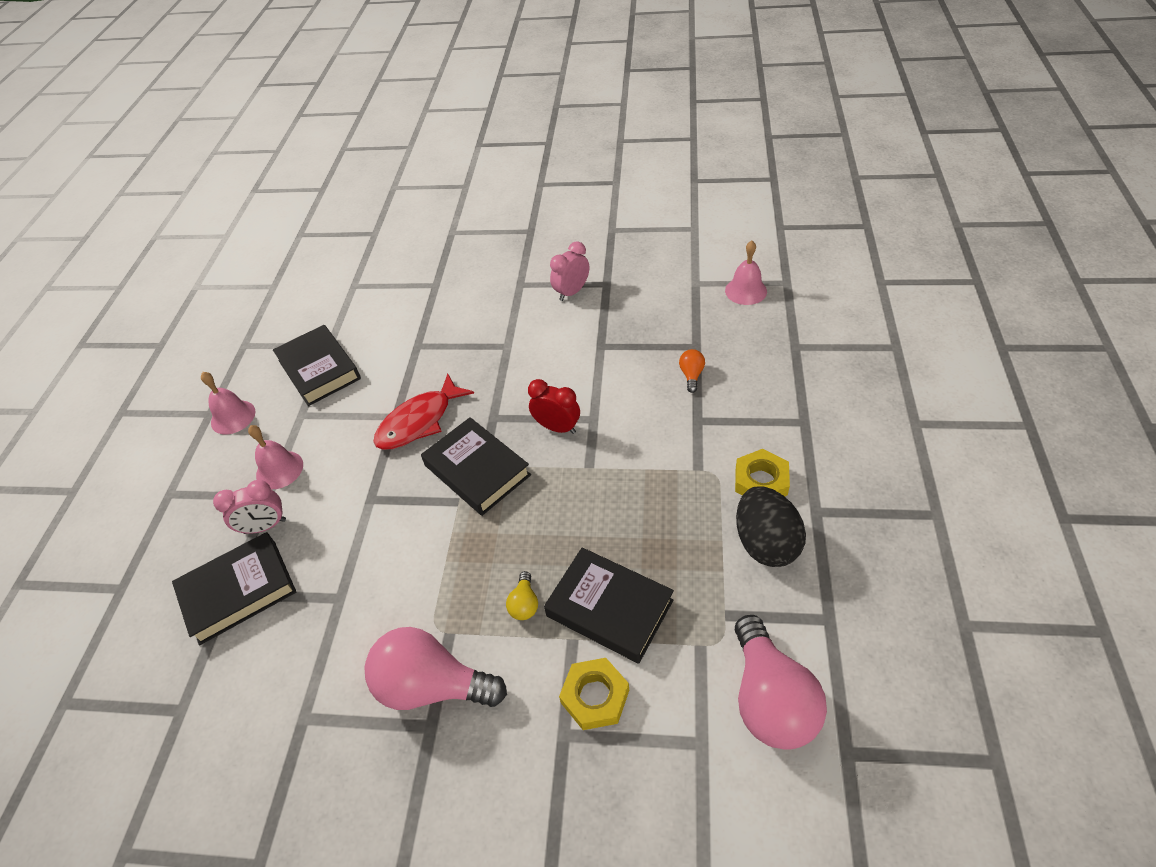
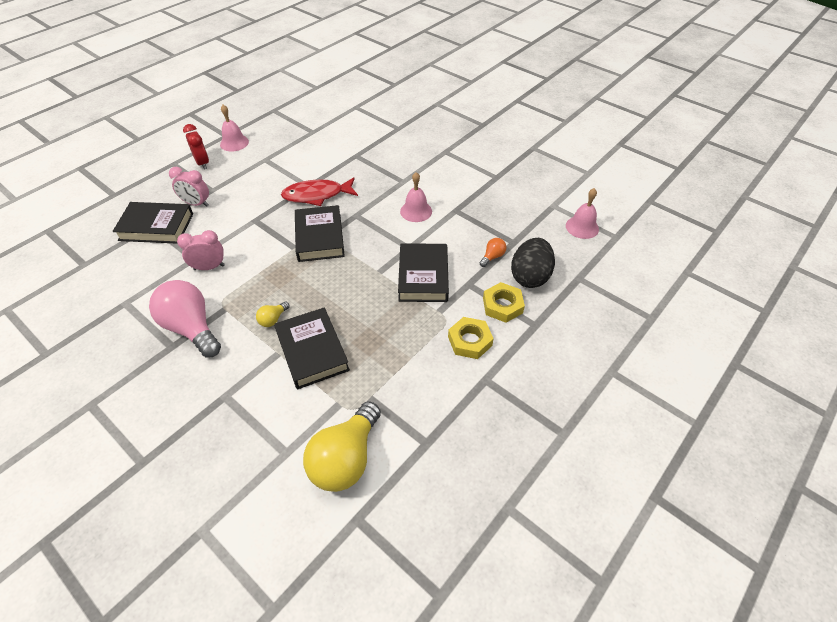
camera: 30 degrees right, 0 degrees up
pink bell [248,425,303,489] -> pink bell moved to [400,172,432,222]
black book [273,325,361,406] -> black book moved to [398,243,449,302]
red clock [528,379,580,434] -> red clock moved to [183,124,209,170]
pink clock [550,241,589,301] -> pink clock moved to [177,230,225,270]
yellow nut [559,658,629,730] -> yellow nut moved to [483,282,525,323]
pink light bulb [735,615,827,750] -> yellow light bulb [303,401,381,492]
black egg [736,486,806,567] -> black egg moved to [511,238,555,288]

